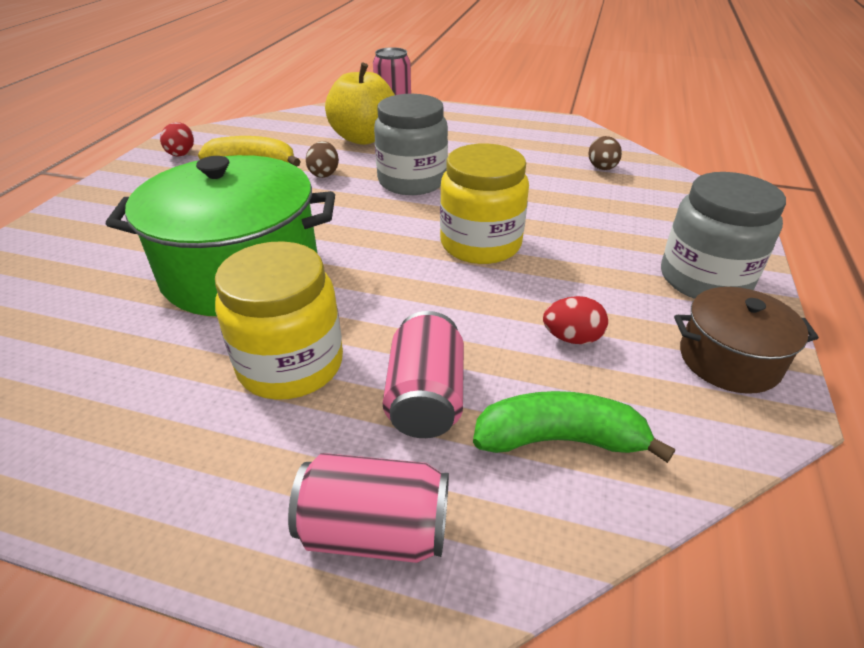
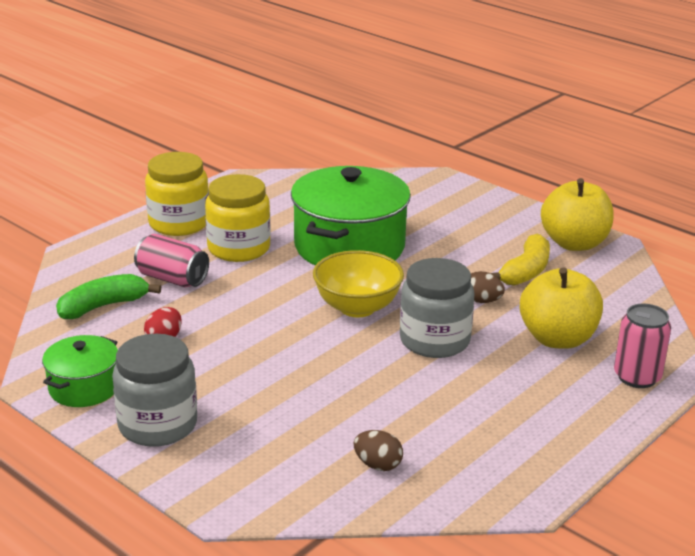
camera: 115 degrees right, 10 degrees down
red egg [160,122,194,156] -> yellow apple [541,178,614,251]
pink can [288,453,449,563] -> none
yellow jar [440,143,529,264] -> yellow jar moved to [145,152,209,236]
green banana [473,391,675,463] -> green banana turned 150 degrees counterclockwise [56,274,161,319]
brown pot [674,287,819,394] -> green pot [42,335,118,407]
none -> yellow bowl [313,250,404,317]

